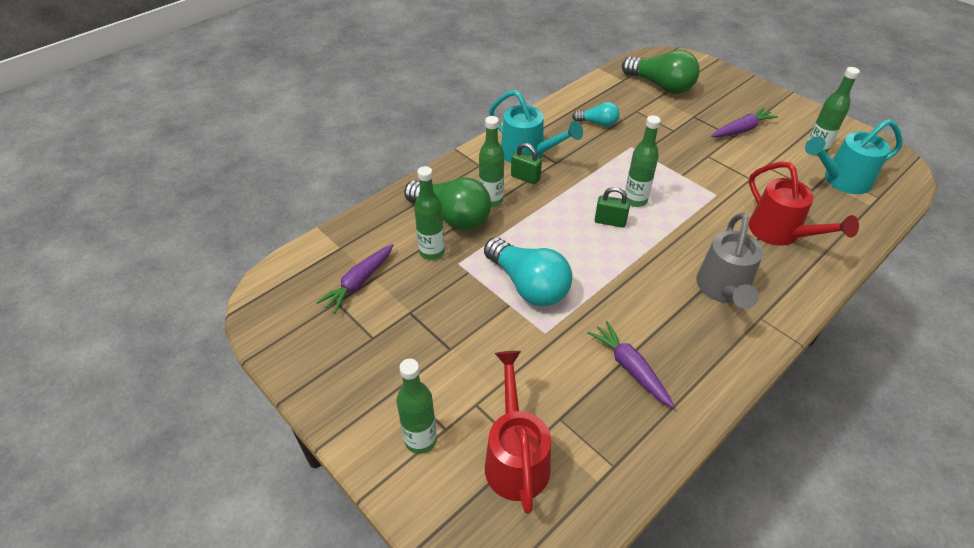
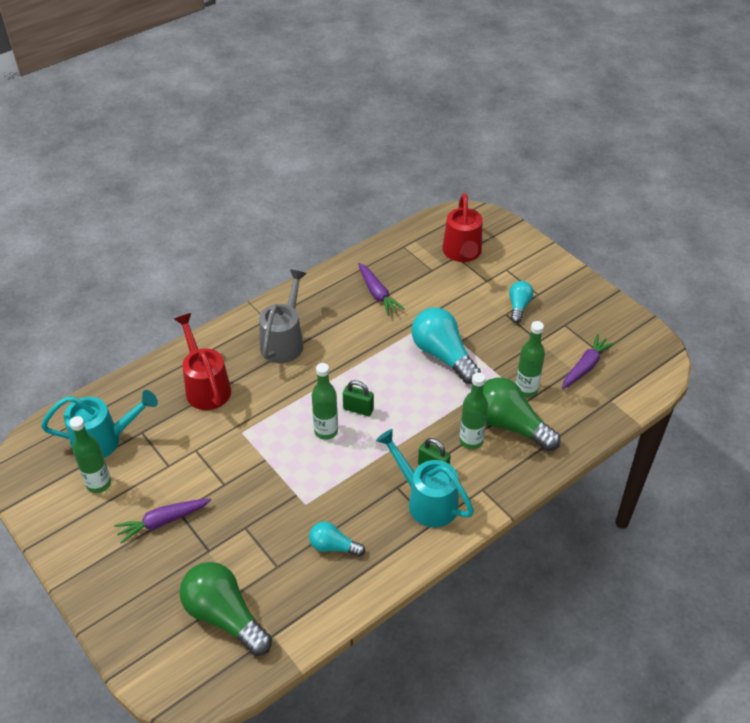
camera: 175 degrees left, 0 degrees up
green bottle [397,359,437,454] -> none
none -> turquoise light bulb [509,281,534,323]

